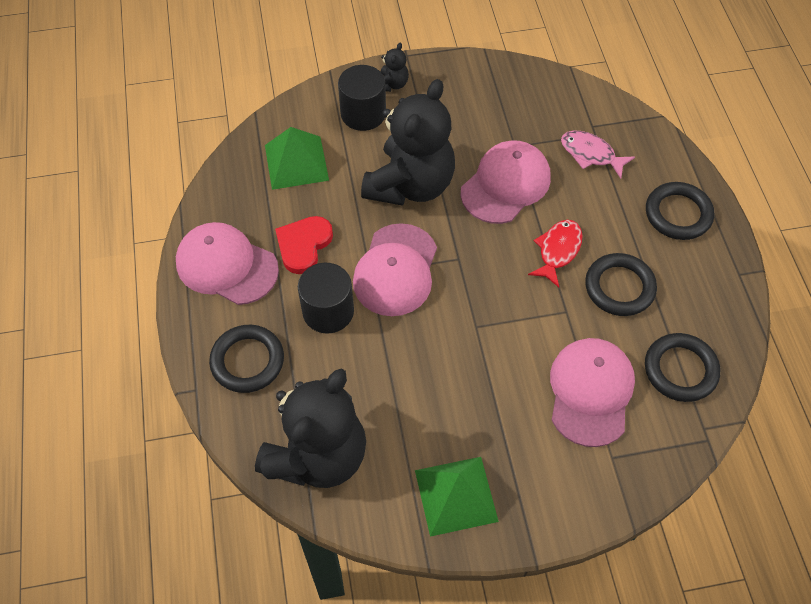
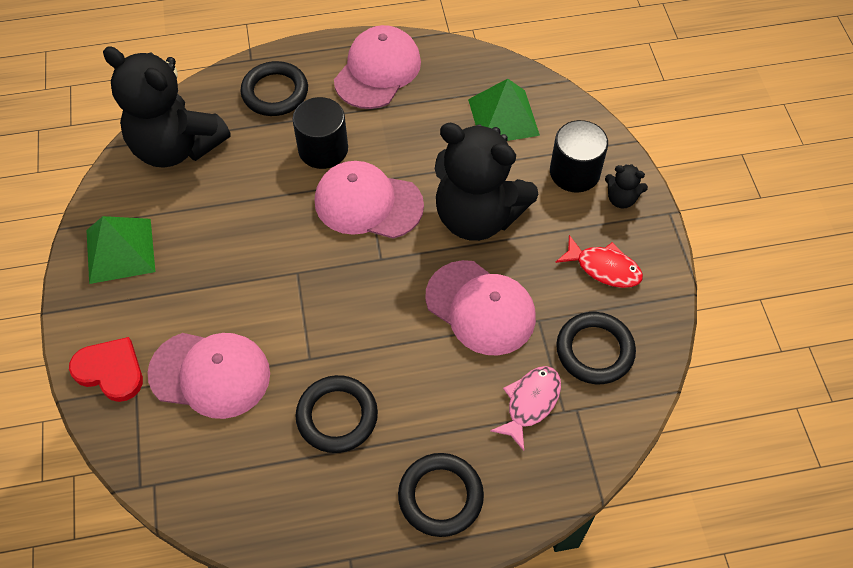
camera: 90 degrees right, 0 degrees up
red heart [275,216,333,274] -> red heart moved to [69,337,143,402]
red fish [528,220,583,287] -> red fish moved to [555,235,643,288]
black ring [645,333,720,402] -> black ring moved to [556,312,636,384]

